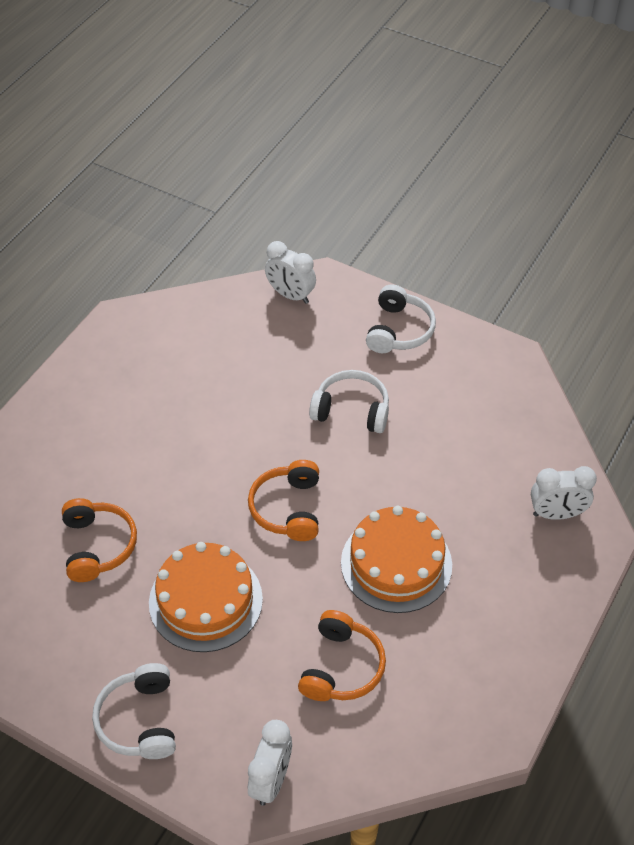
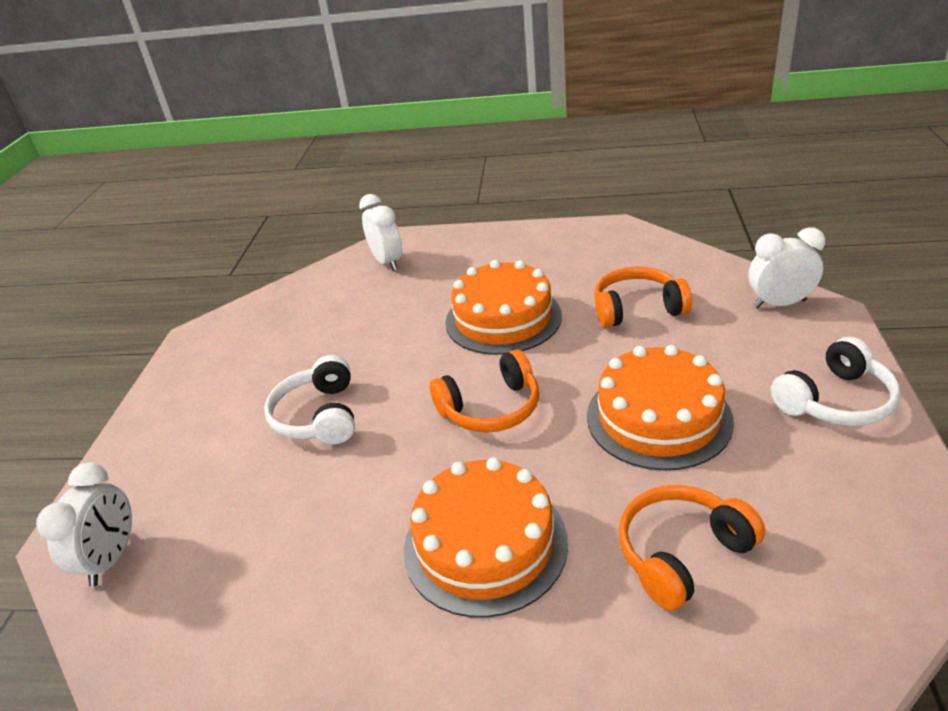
camera: 110 degrees left, 15 degrees down
white headphones [366,284,436,353] -> none
none -> orange cake [404,457,568,618]

